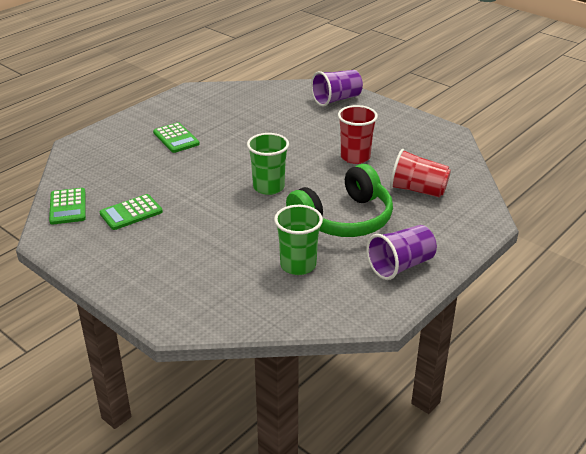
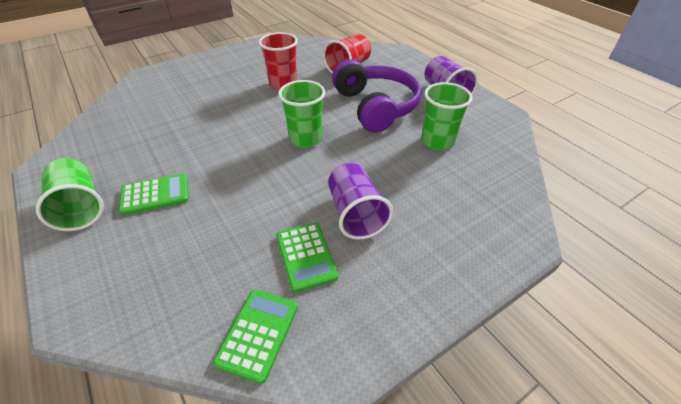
camera: 75 degrees left, 10 degrees up
green calculator [49,188,86,225] -> green calculator turned 75 degrees counterclockwise [213,290,298,384]
green headphones [286,164,393,237] -> purple headphones [332,59,421,133]
purple cup [311,70,363,106] -> purple cup moved to [328,163,393,239]
none -> green cup [36,158,104,231]

